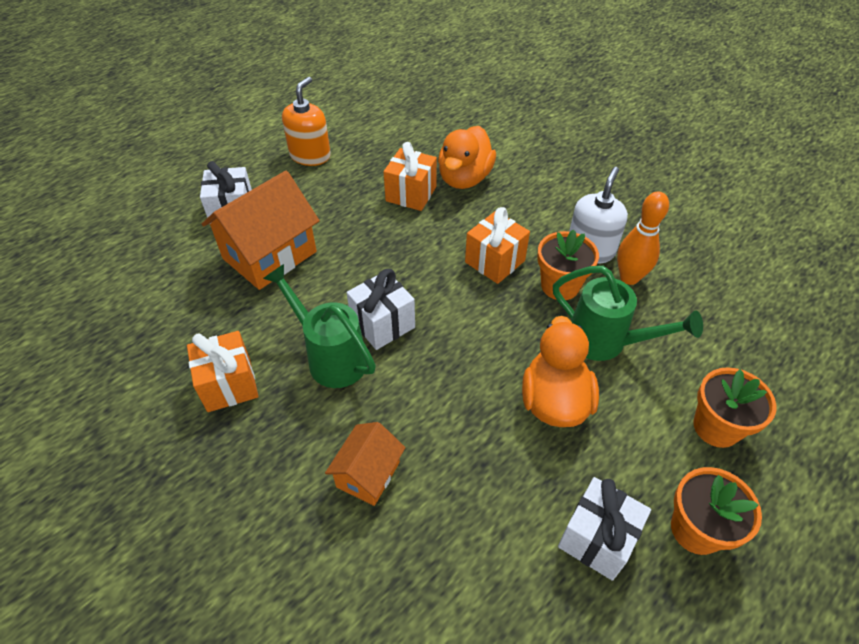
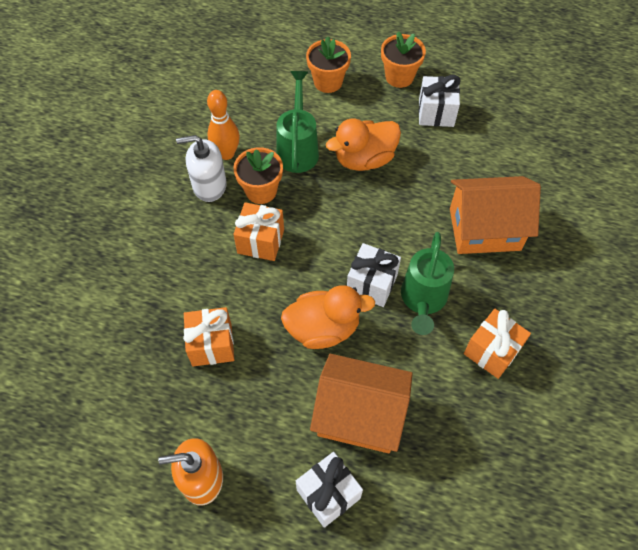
camera: 120 degrees left, 10 degrees up
orange house [325,422,406,506] -> orange house [450,176,541,254], size x1.79
orange duck [438,126,496,189] -> orange duck moved to [281,285,375,349]

